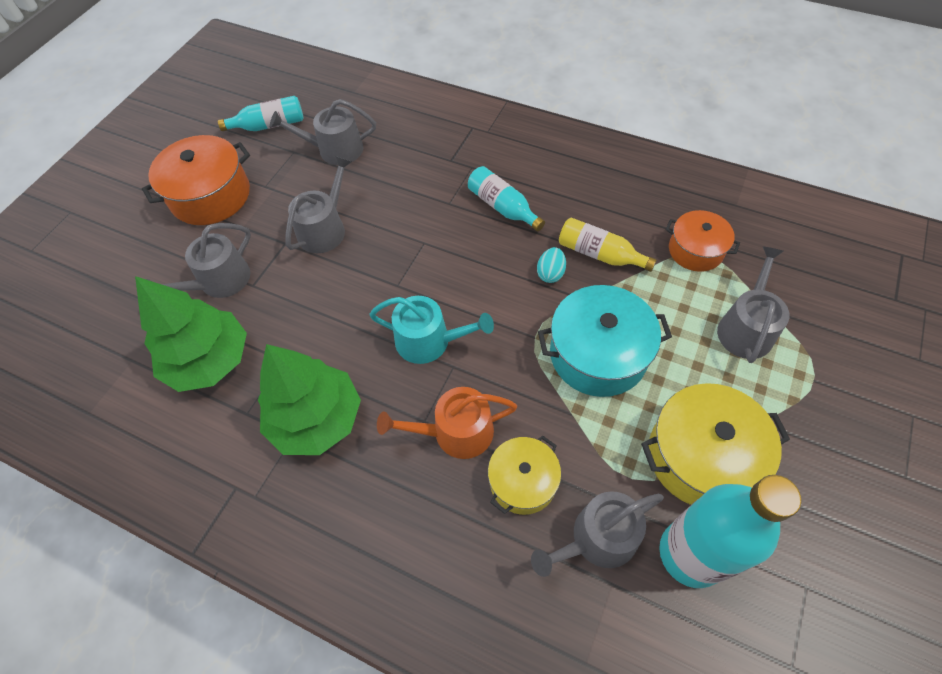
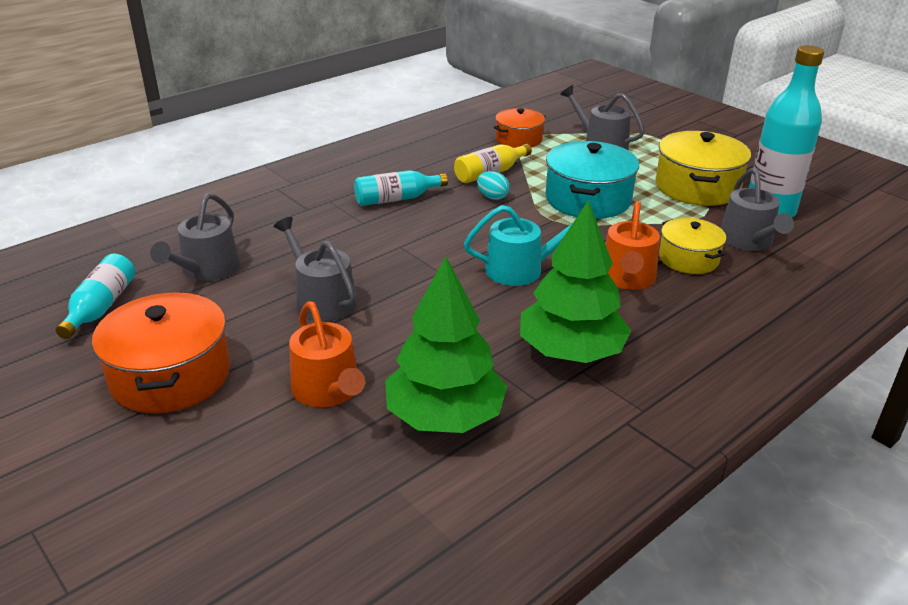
camera: 70 degrees left, 25 degrees down
grey watering can [146,223,251,298] -> orange watering can [289,301,365,408]
turquoise watering can [369,296,494,364] -> turquoise watering can turned 45 degrees clockwise [464,205,582,286]

